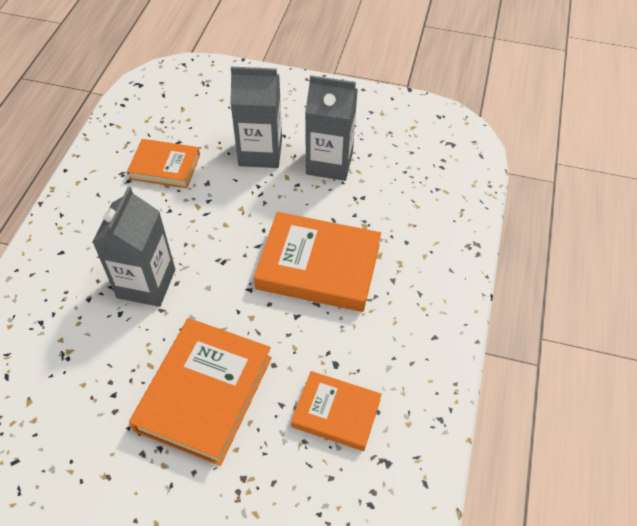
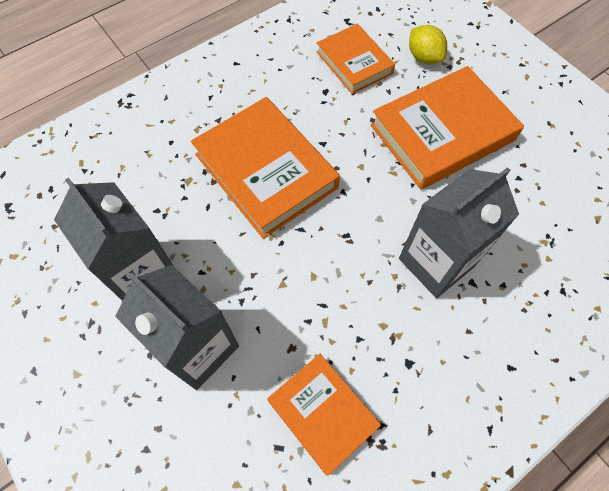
camera: 140 degrees left, 10 degrees up
none -> yellow lemon [409,25,447,64]

